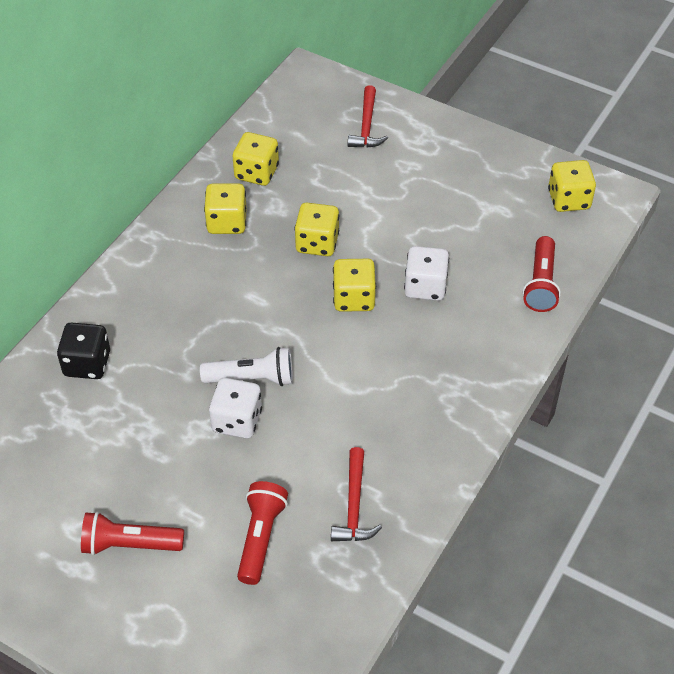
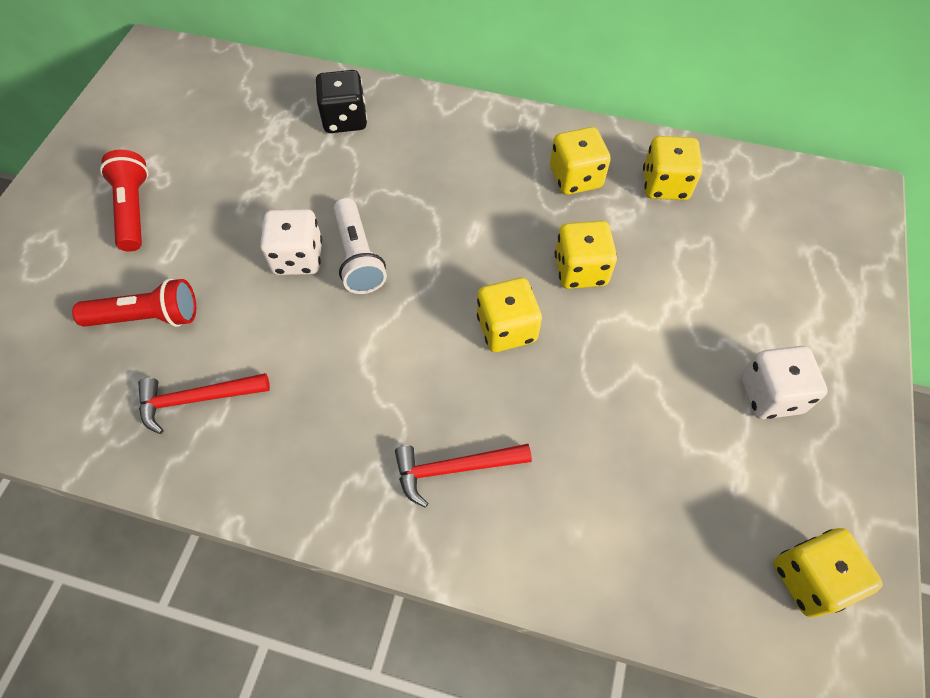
camera: 75 degrees right, 10 degrees up
red hammer [348,85,388,148] -> red hammer moved to [395,444,532,508]
white dice [404,246,449,301] -> white dice moved to [741,346,828,419]
red flashlight [523,236,561,312] -> none

